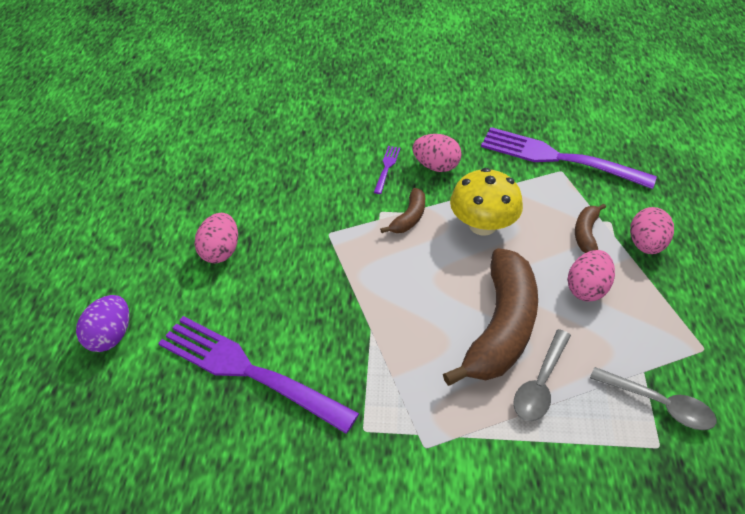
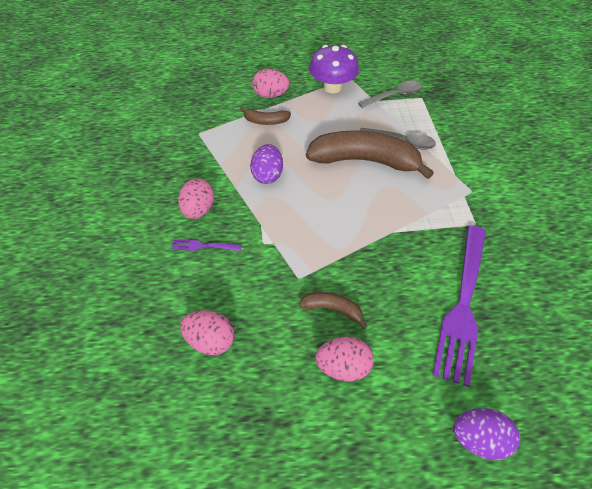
camera: 100 degrees left, 5 degrees up
brown banana [380,188,425,233] -> brown banana moved to [299,292,367,329]
yellow mushroom [450,168,523,236] -> purple egg [250,144,283,184]
purple fork [481,127,657,189] -> none
pink egg [567,250,615,301] -> pink egg moved to [180,310,235,355]
grey spoon [590,367,716,430] -> grey spoon turned 45 degrees clockwise [358,81,422,108]
none -> purple mushroom [309,45,359,93]

